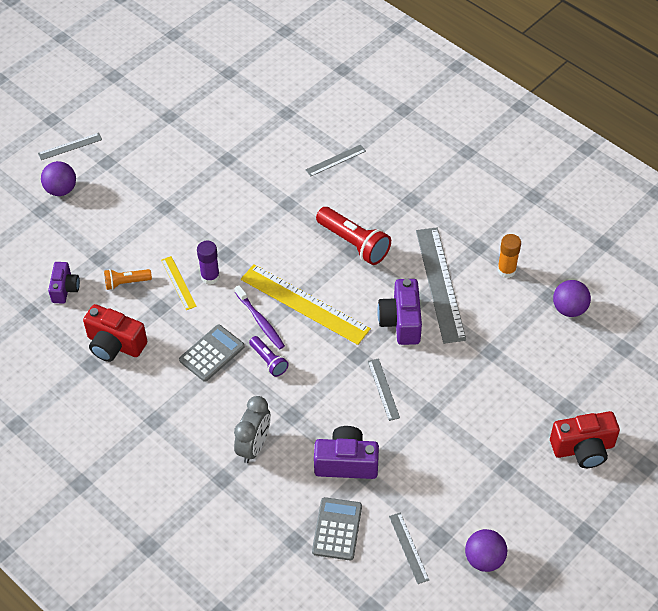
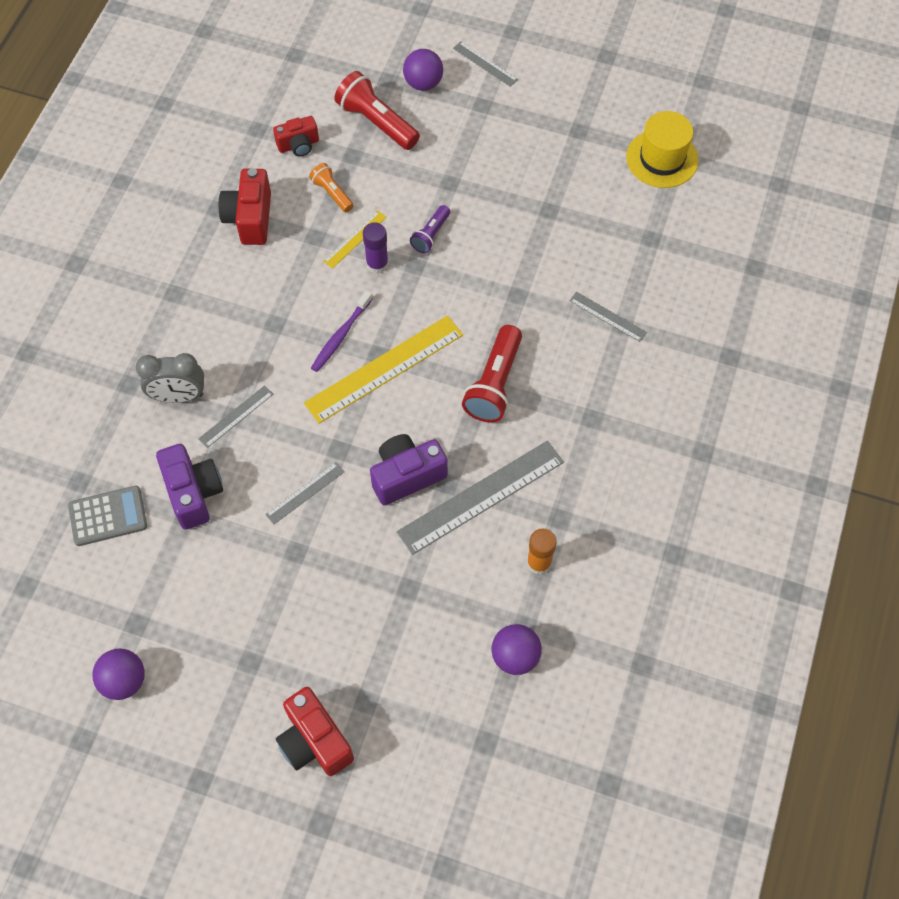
camera: 65 degrees right, 10 degrees up
purple camera [48,262,80,303] -> red camera [273,116,319,156]
grey calculator [179,325,244,382] -> none
yellow ruler [241,264,371,345] -> yellow ruler turned 45 degrees clockwise [304,316,463,424]
purple flashlight [249,336,289,377] -> purple flashlight moved to [410,205,450,253]
grey ruler [389,512,429,584] -> grey ruler moved to [198,385,273,448]
none -> red flashlight [334,71,420,150]
none -> yellow hat [626,111,699,188]

